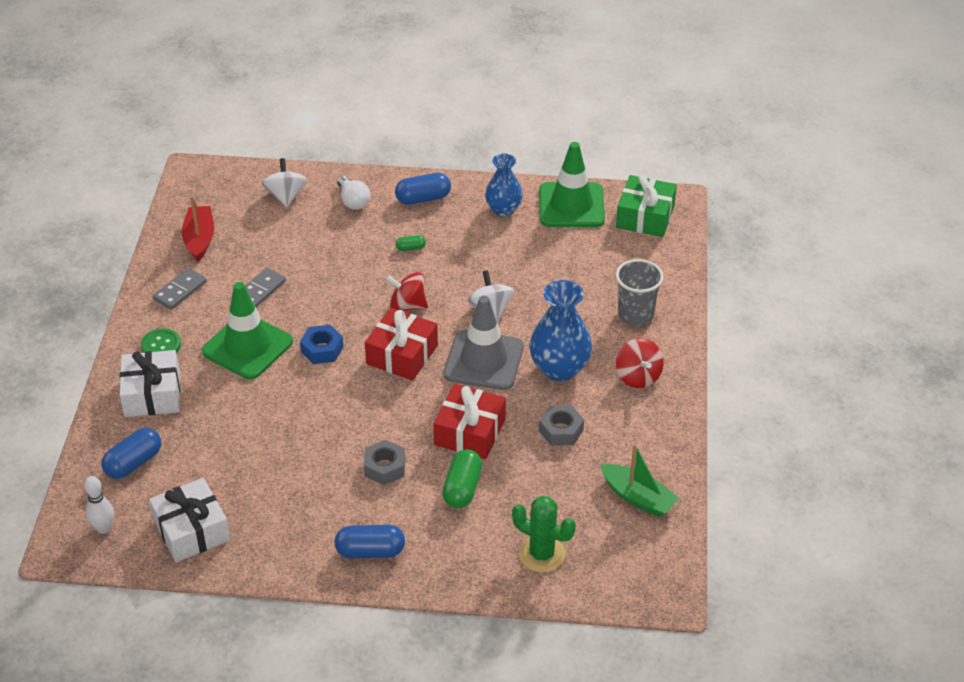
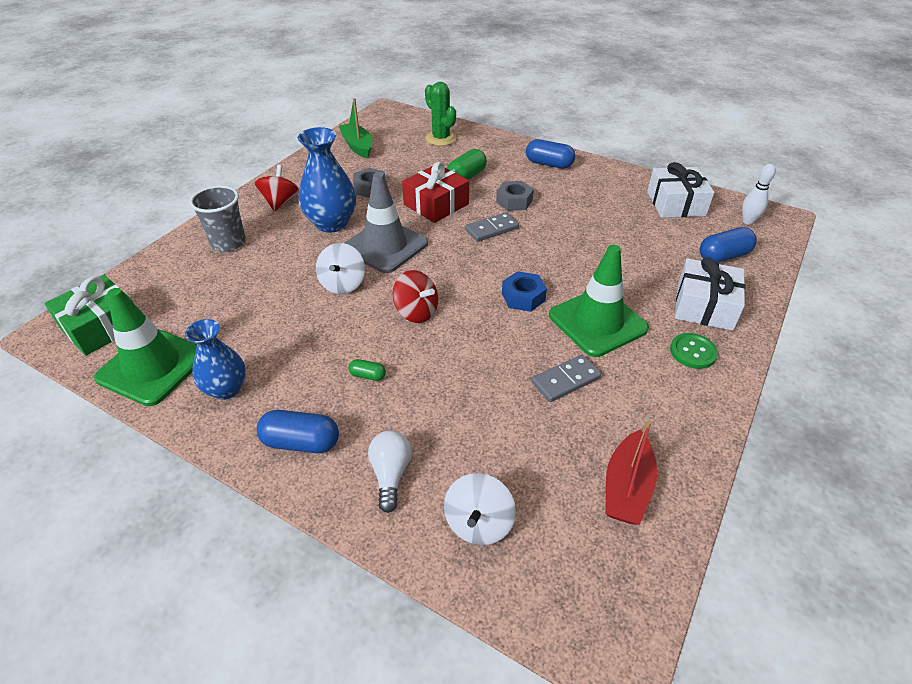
camera: 155 degrees left, 0 degrees up
grey domino [153,268,207,310] -> grey domino moved to [465,212,519,242]
red gift [365,308,438,381] -> none

